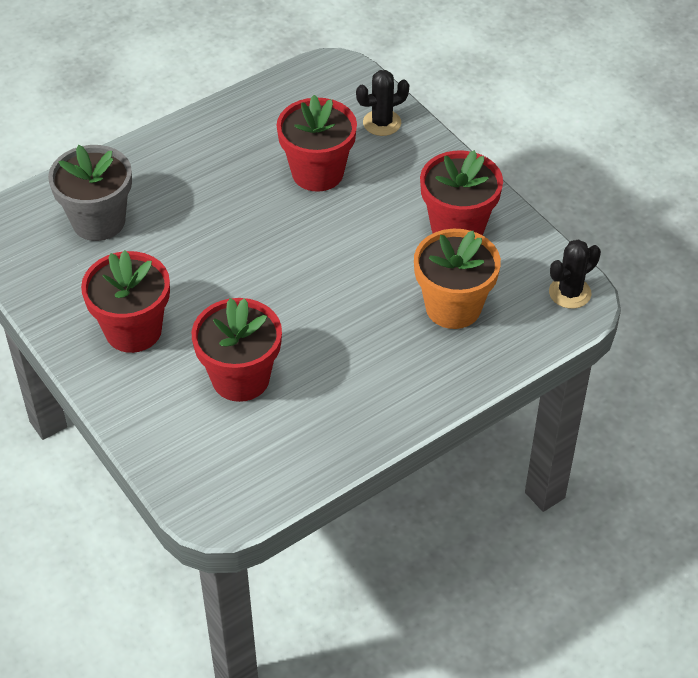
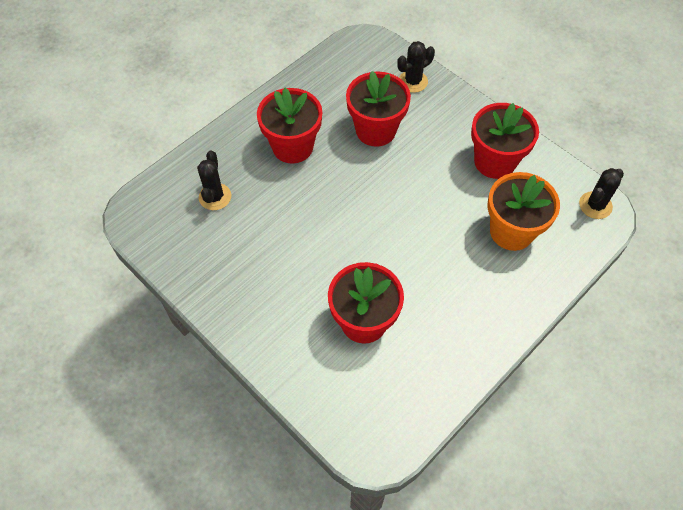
camera: 10 degrees left, 10 degrees up
grey flower pot [48,145,132,241] -> black cactus [197,151,231,210]
red flower pot [81,250,170,353] -> red flower pot moved to [257,88,322,164]

